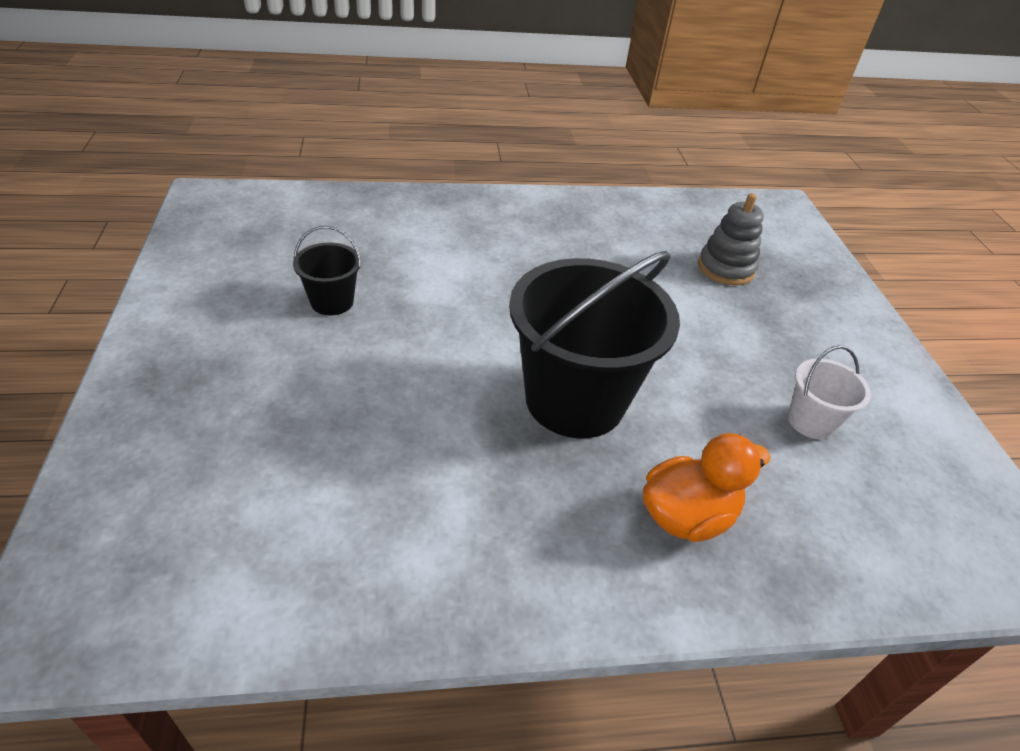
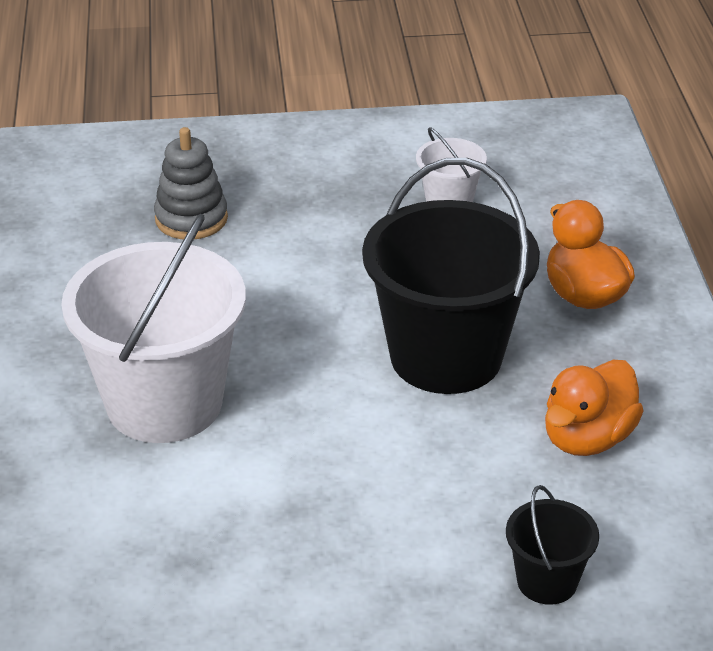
camera: 85 degrees left, 5 degrees down
black bucket [293,226,361,315] -> black bucket moved to [506,485,599,605]
none -> white bucket [61,214,246,443]
none -> orange duck [545,360,644,456]

